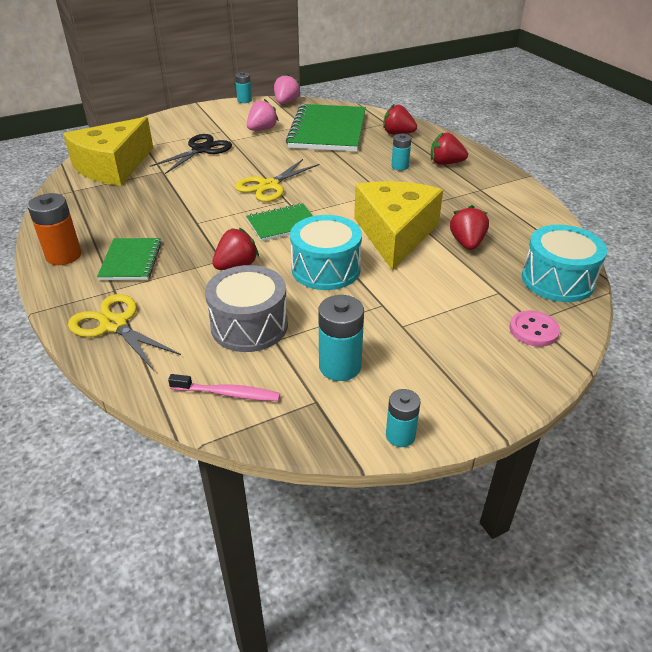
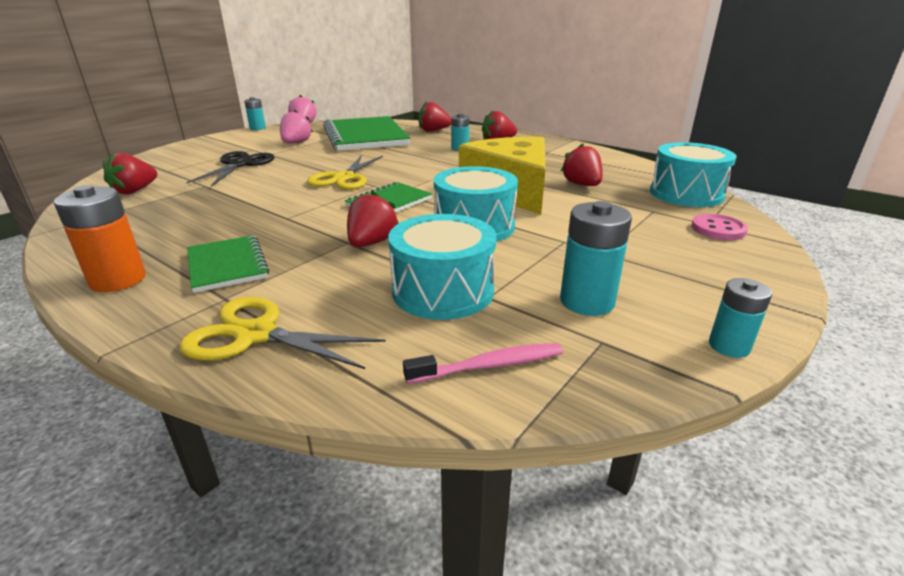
camera: 25 degrees left, 10 degrees down
yellow cheese [63,117,153,186] -> red strawberry [103,153,157,194]
grey drum [205,265,288,352] -> turquoise drum [388,214,497,320]

